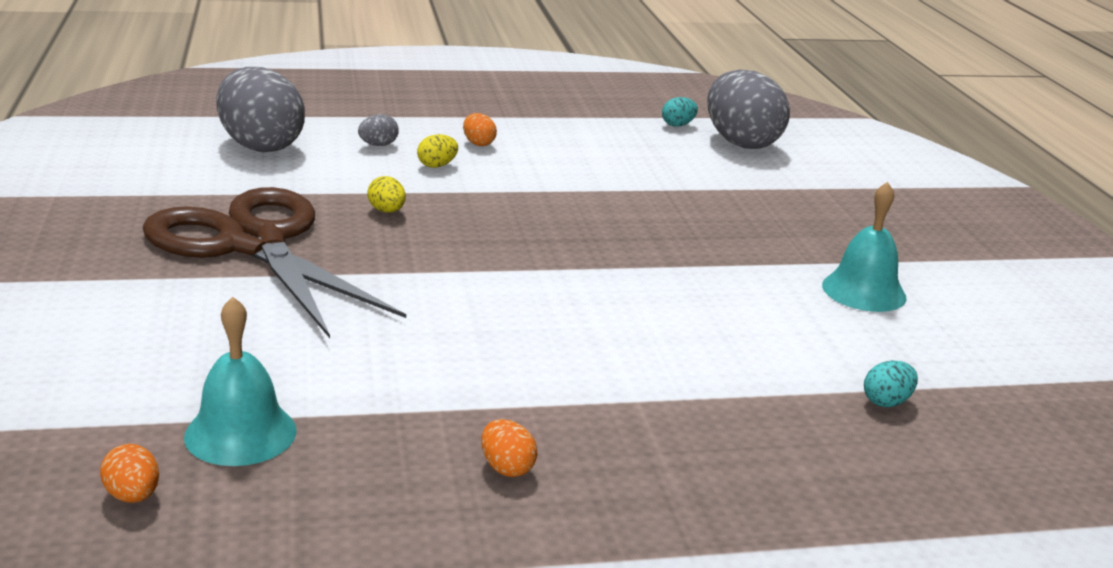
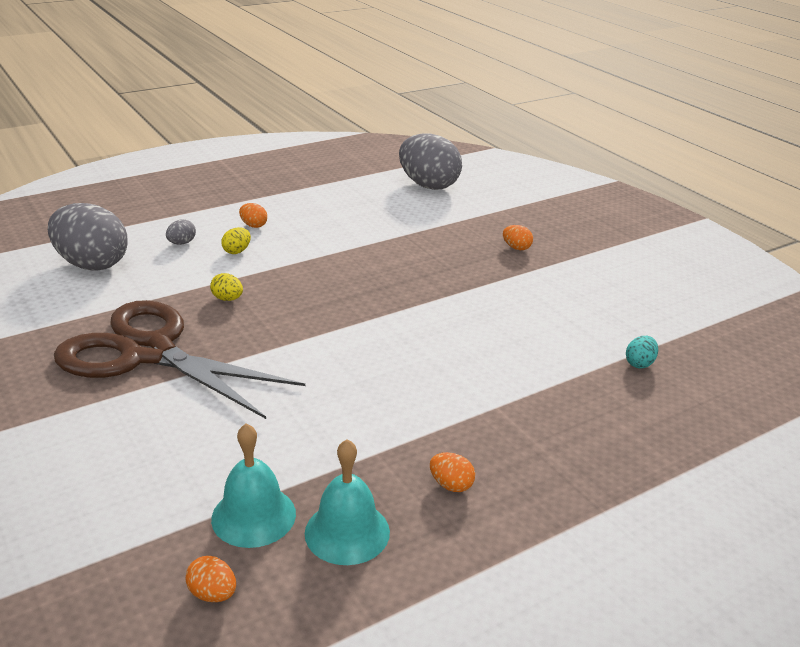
camera: 20 degrees left, 5 degrees up
turquoise egg [662,97,698,127] -> none
turquoise bell [822,182,907,312] -> turquoise bell moved to [305,439,390,565]
none -> orange egg [503,225,533,250]

